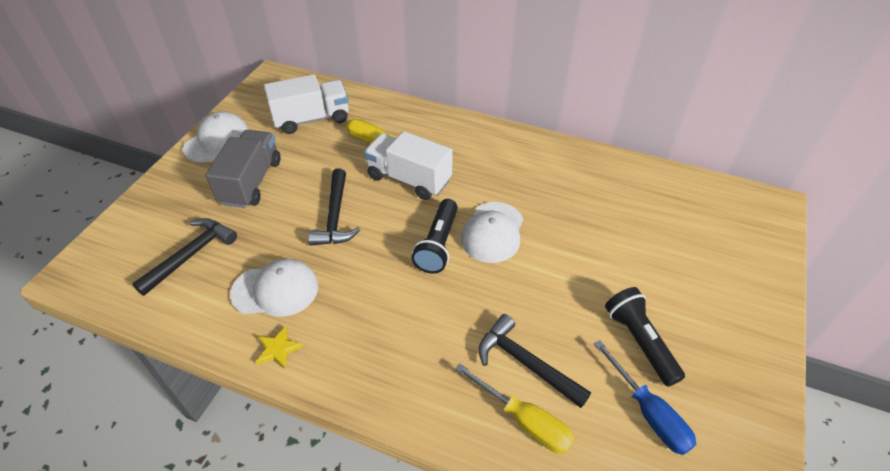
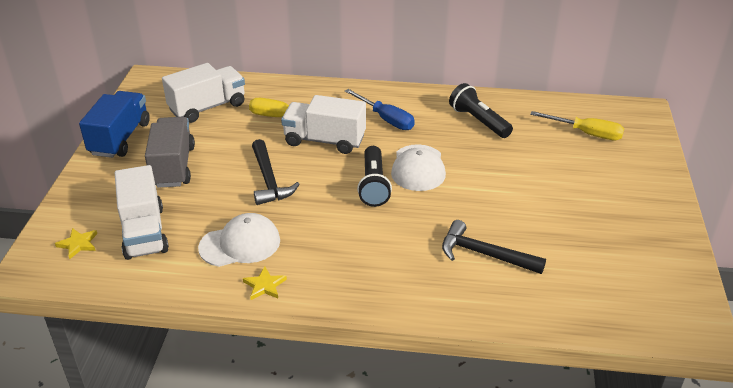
camera: 15 degrees left, 10 degrees down
black hammer [132,218,237,296] -> white truck [115,165,169,260]
white cap [183,111,249,163] -> blue truck [79,91,150,158]
yellow screwdriver [455,364,575,454] -> yellow screwdriver moved to [530,111,624,140]
blue screwdriver [594,340,696,455] -> blue screwdriver moved to [345,89,415,130]
black flashlight [605,287,685,387] -> black flashlight moved to [449,83,513,138]
none -> yellow star [55,228,97,259]

